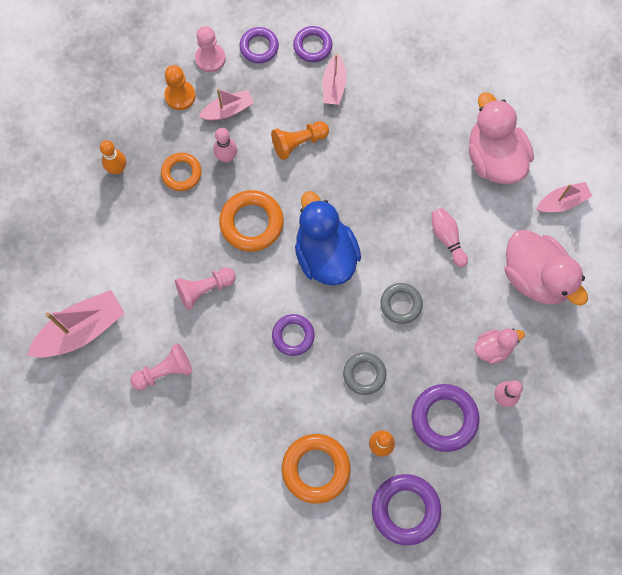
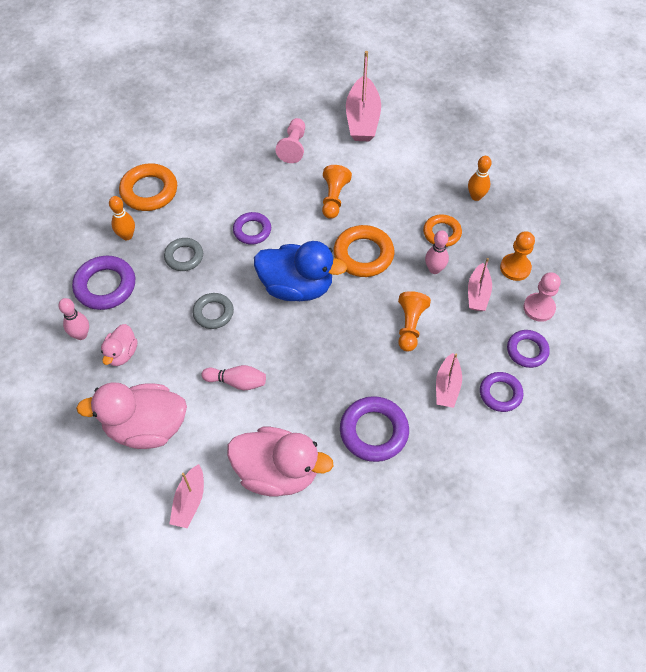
camera: 125 degrees right, 15 degrees down
pink pawn [175,267,236,310] -> orange pawn [322,165,352,219]
pink boat [323,54,346,105] -> pink boat turned 120 degrees counterclockwise [436,353,462,408]
purple ring [372,474,441,546] -> purple ring moved to [340,396,409,462]

